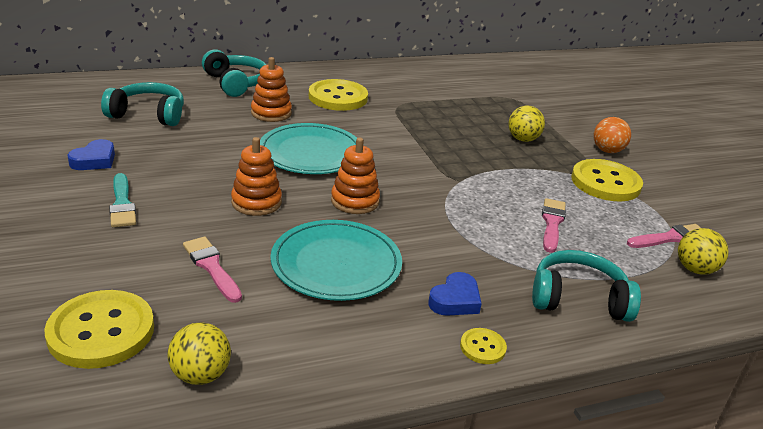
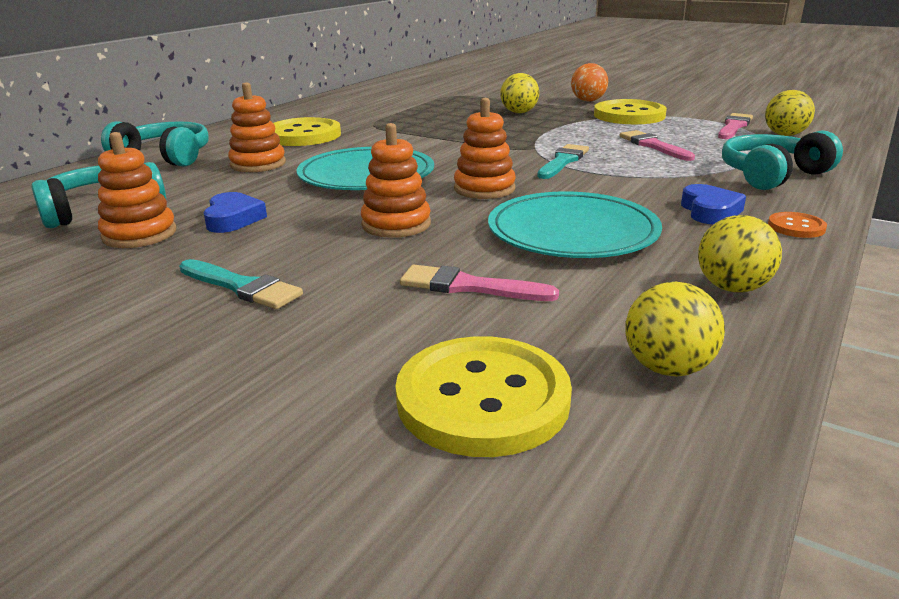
camera: 35 degrees left, 5 degrees down
blue heart [68,139,115,170] -> blue heart moved to [203,192,267,233]
yellow button [460,328,507,364] -> orange button [768,212,827,238]
none -> orange stacking toy [98,132,176,248]
none -> turquoise brush [537,144,589,179]
none -> yellow ball [698,215,782,293]

